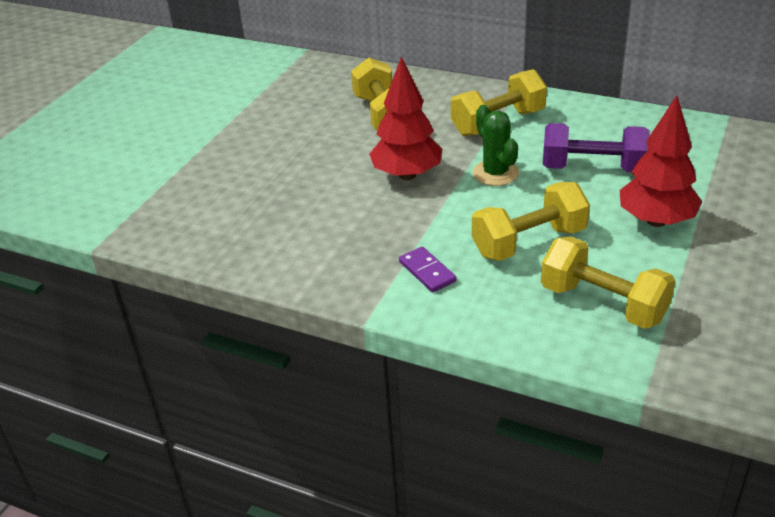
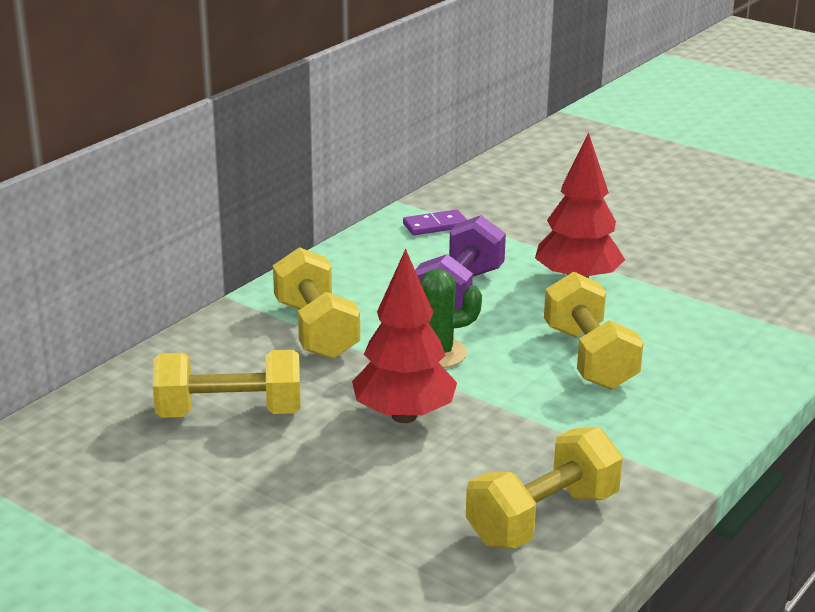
camera: 80 degrees left, 10 degrees down
purple domino [399,247,456,292] -> purple domino moved to [403,209,467,235]
yellow dumbbell [541,236,675,329] -> yellow dumbbell moved to [466,427,623,549]

